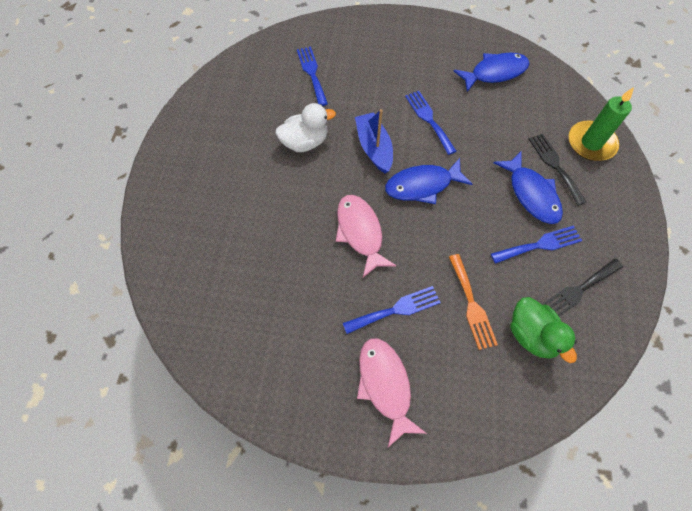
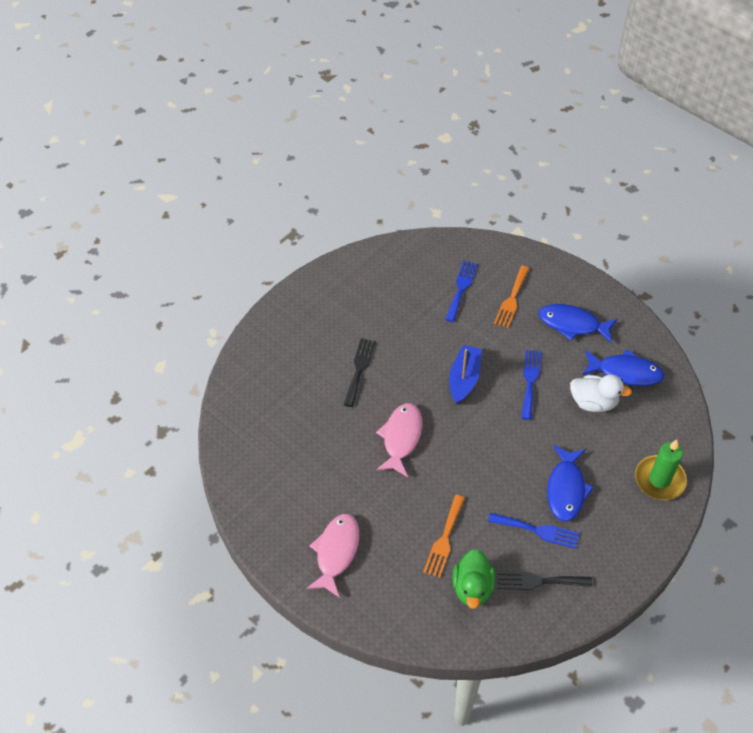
camera: 35 degrees right, 10 degrees down
white duck [275,103,336,152] -> white duck moved to [570,374,632,412]
blue fork [343,286,441,334] -> none
blue fish [385,158,472,204] -> blue fish moved to [539,304,617,343]
black fork [529,134,586,206] -> black fork moved to [344,338,376,407]
none -> orange fork [494,266,530,328]

